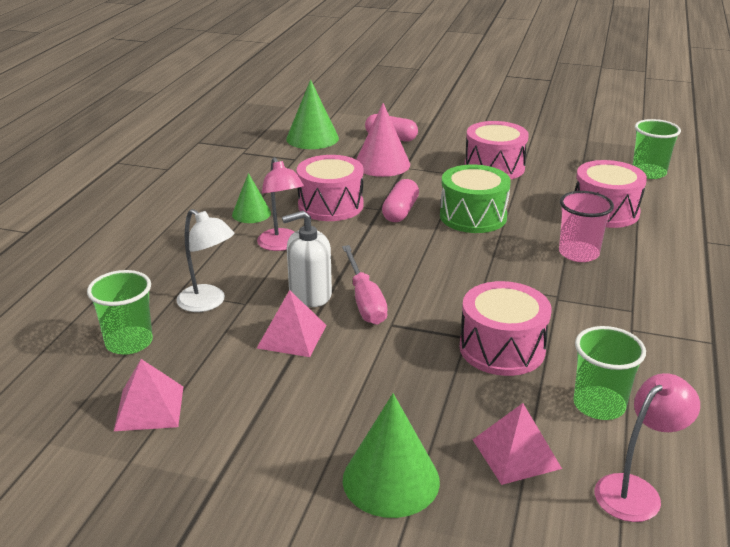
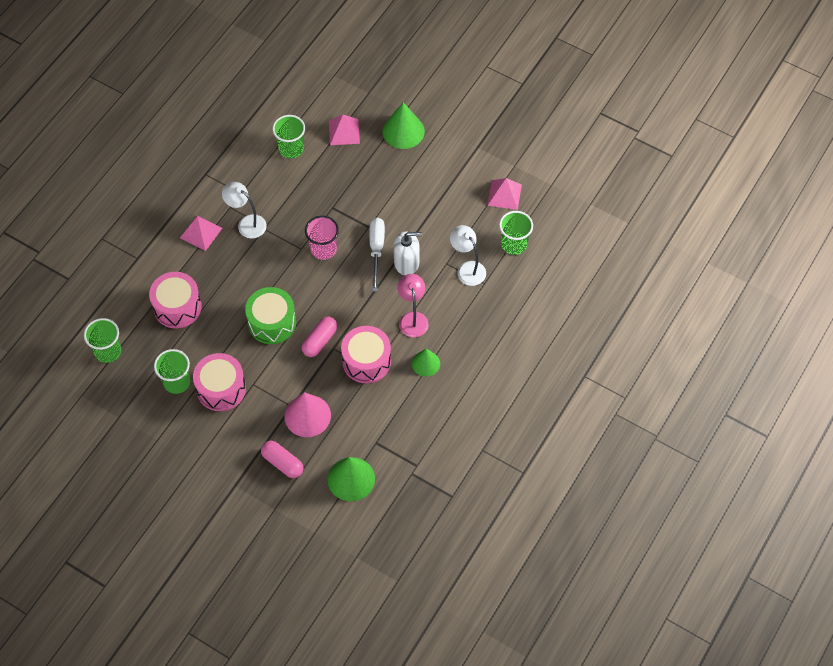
camera: 165 degrees left, 30 degrees up
pink pyramid [257,290,326,357] -> pink pyramid moved to [180,216,222,251]
pink screwdriver [342,245,388,325] -> white screwdriver [369,218,385,292]
pink drum [460,281,552,376] -> none
pink cup [559,191,614,262] -> pink cup moved to [305,216,339,260]
pink lamp [595,373,700,522] -> none
none -> green cup [154,349,190,394]
none -> white lamp [222,182,267,239]

